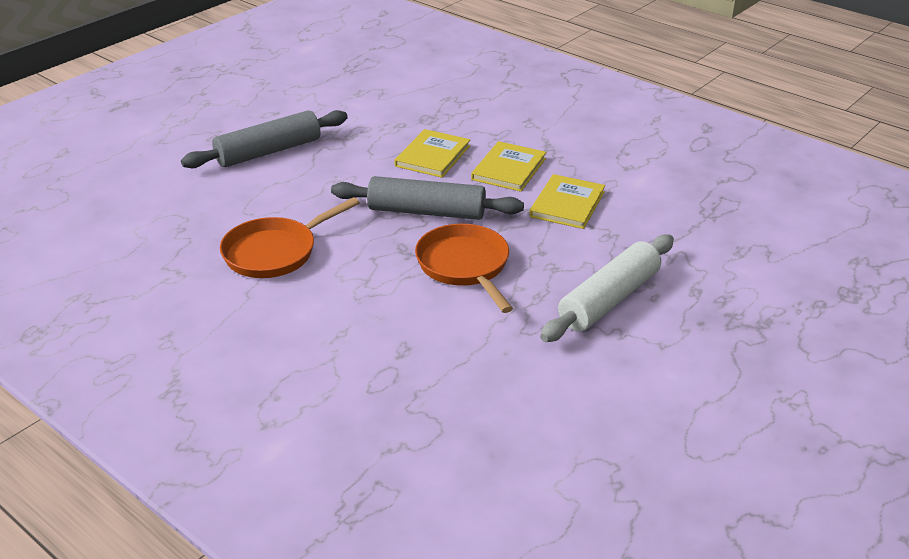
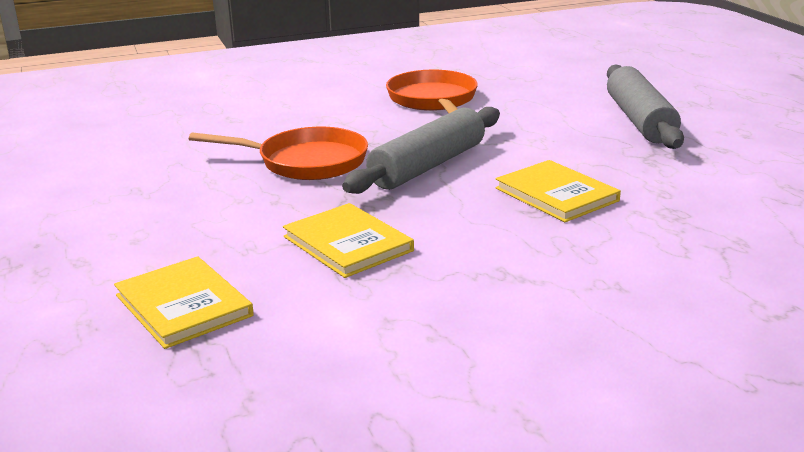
camera: 120 degrees right, 10 degrees down
yellow book [471,141,546,192] -> yellow book moved to [114,256,254,349]
white rolling pin [540,234,674,342] -> none

